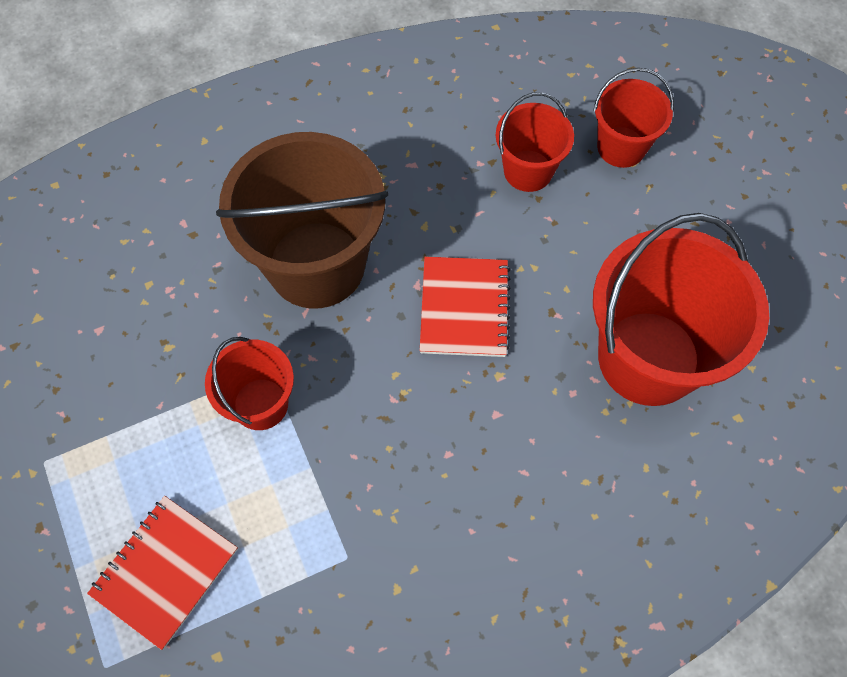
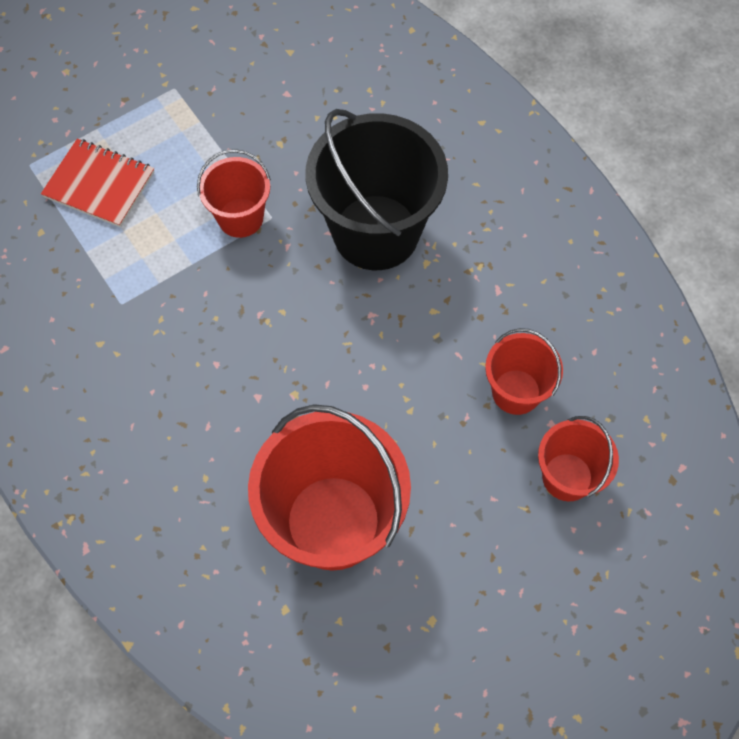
camera: 80 degrees right, 0 degrees up
brown bucket [216,132,388,309] -> black bucket [305,109,448,270]
red notebook [420,257,511,357] -> none

